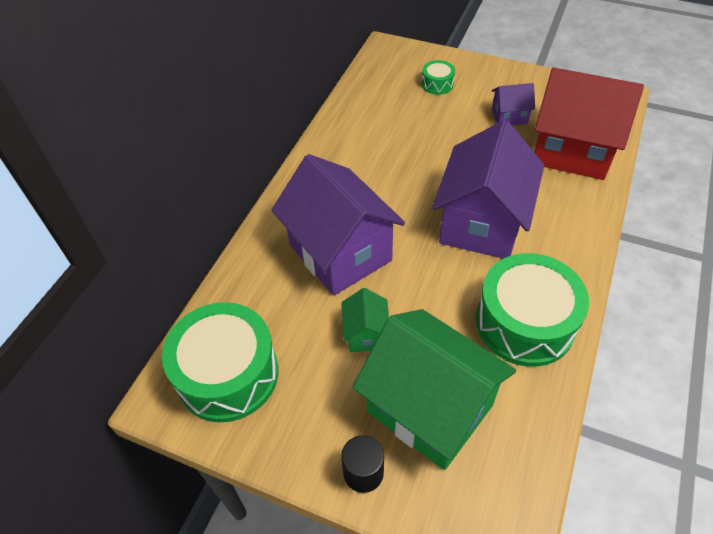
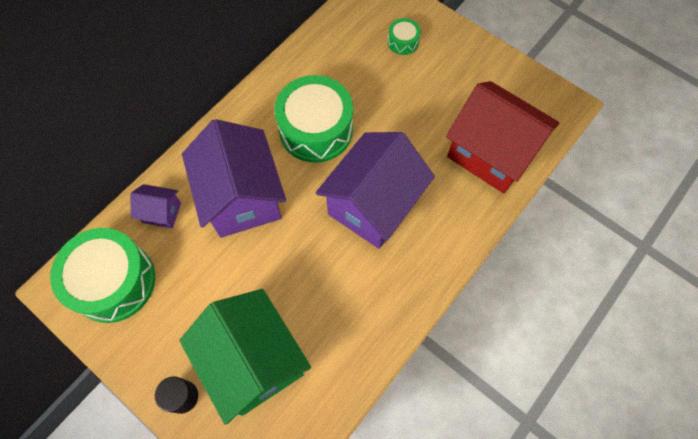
camera: 15 degrees right, 15 degrees up
green house [341,288,389,352] -> none
green drum [476,253,589,367] -> green drum moved to [274,75,353,163]
purple house [492,83,535,125] -> purple house moved to [130,184,181,228]

